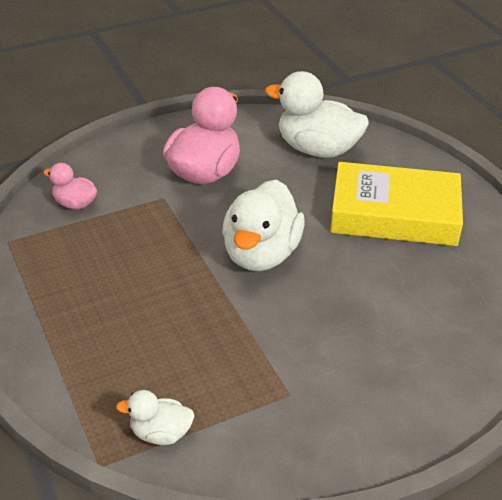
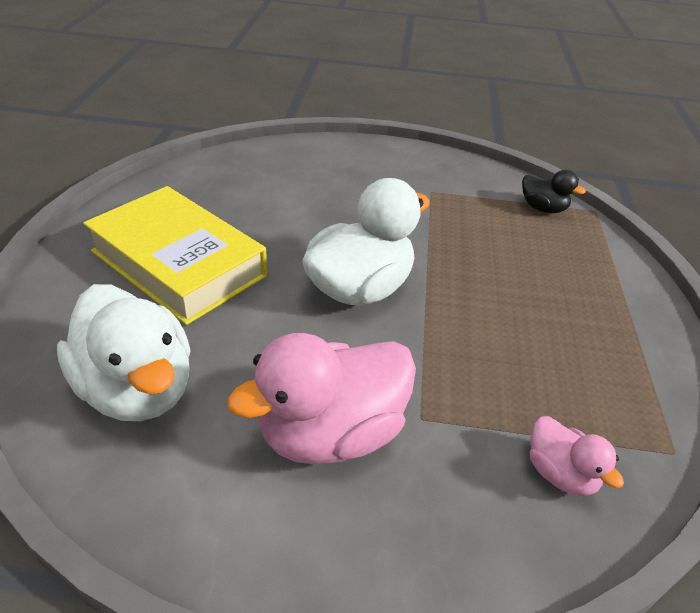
camera: 150 degrees left, 0 degrees up
white duck [116,390,195,445] -> black duck [522,170,586,213]

